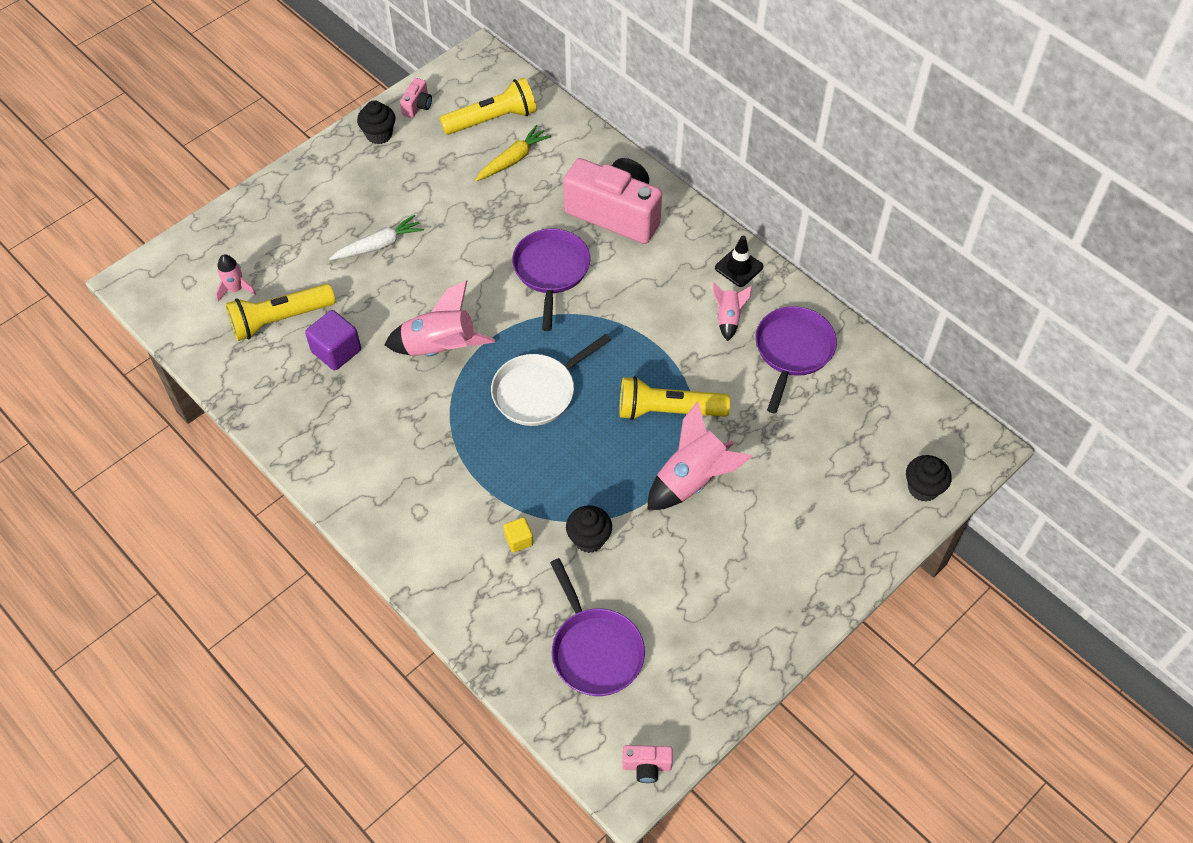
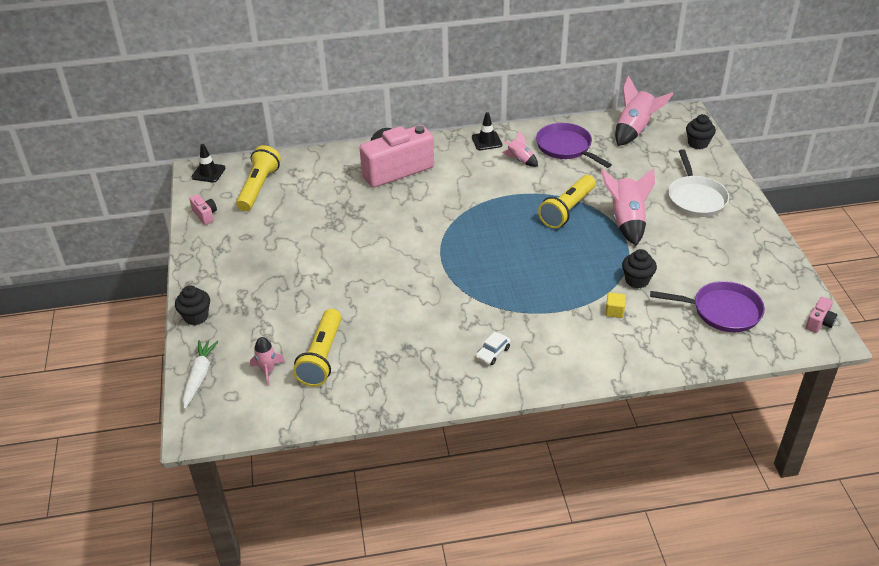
camera: 55 degrees left, 15 degrees down
purple cube [305,310,361,370] -> none
white carrot [329,215,424,260] -> white carrot moved to [182,340,218,409]
black cupcake [357,100,396,144] -> black cupcake moved to [175,285,210,325]
pink rocket [385,280,495,356] -> pink rocket moved to [615,75,674,146]
yellow carrot [475,125,551,181] -> none
white pan [491,334,611,426] -> white pan moved to [668,149,729,217]
purple pan [512,229,590,331] -> none
none -> black traffic cone [192,144,225,182]
none -> white car [476,332,511,365]

